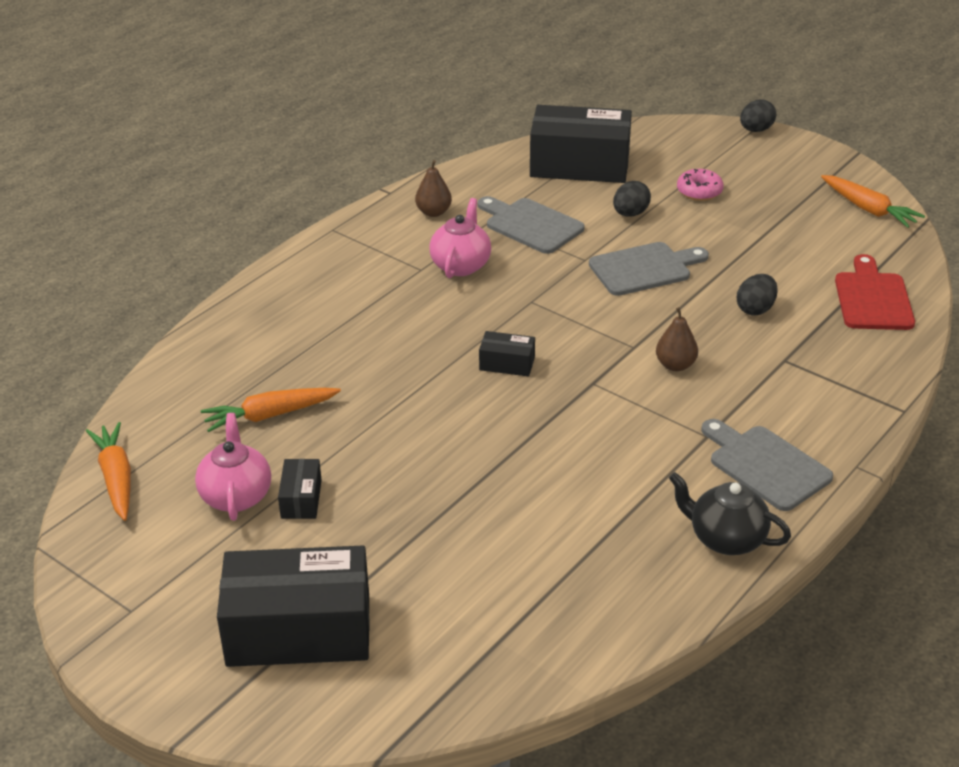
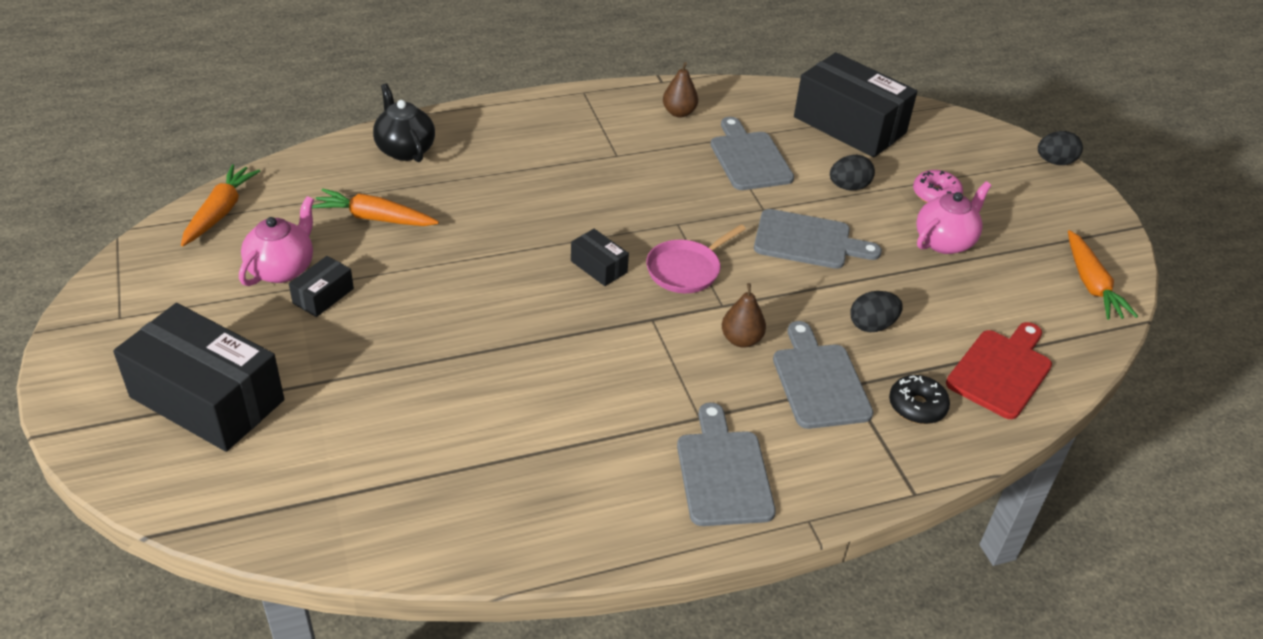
camera: 30 degrees right, 5 degrees up
pink teapot [429,198,491,278] -> pink teapot moved to [916,181,992,254]
black teapot [669,472,791,555] -> black teapot moved to [373,83,435,162]
none -> pink pan [646,224,746,293]
none -> grey cutting board [773,321,873,429]
none -> black donut [889,375,950,424]

